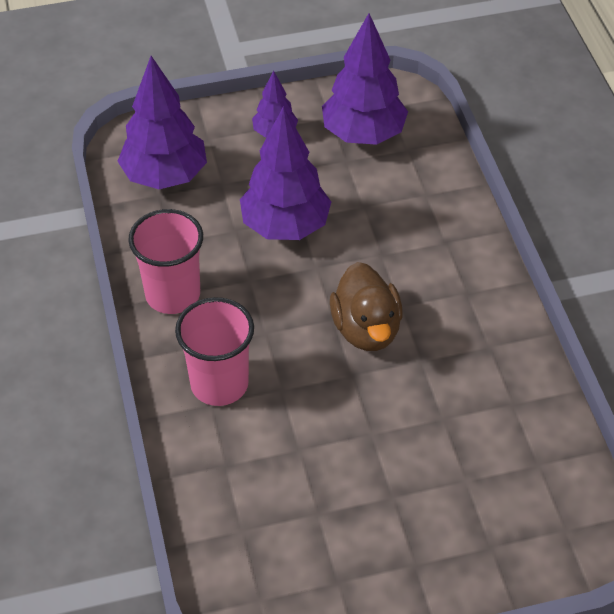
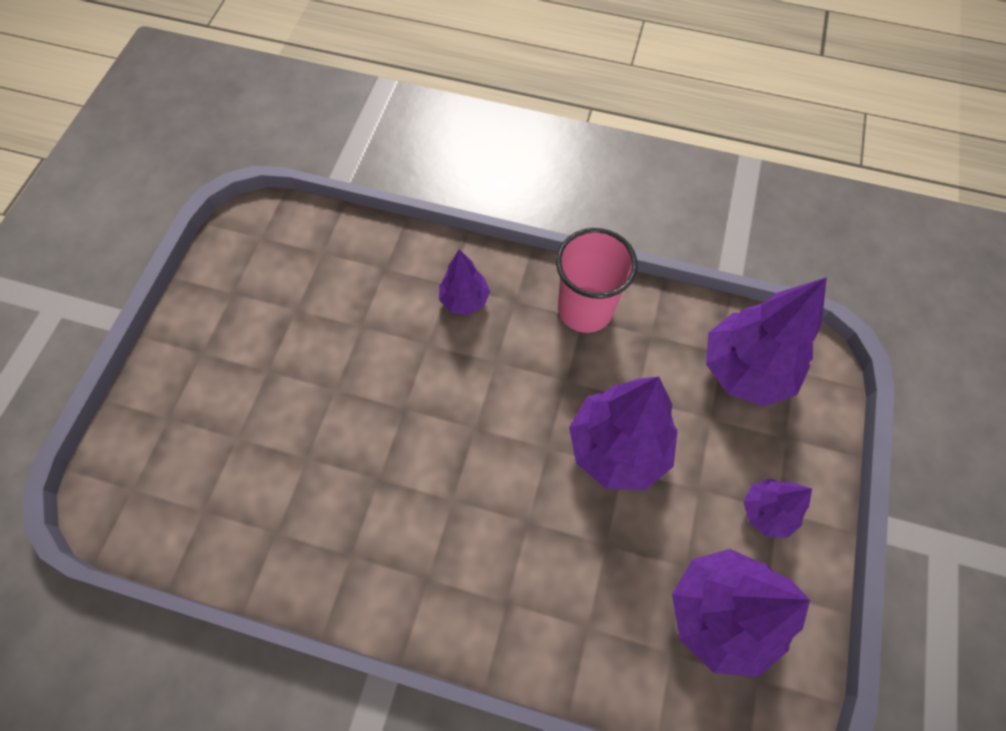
camera: 120 degrees right, 15 degrees up
pink cup [175,297,254,406] -> purple tree [439,249,490,315]
brown duck [330,262,403,351] -> none

